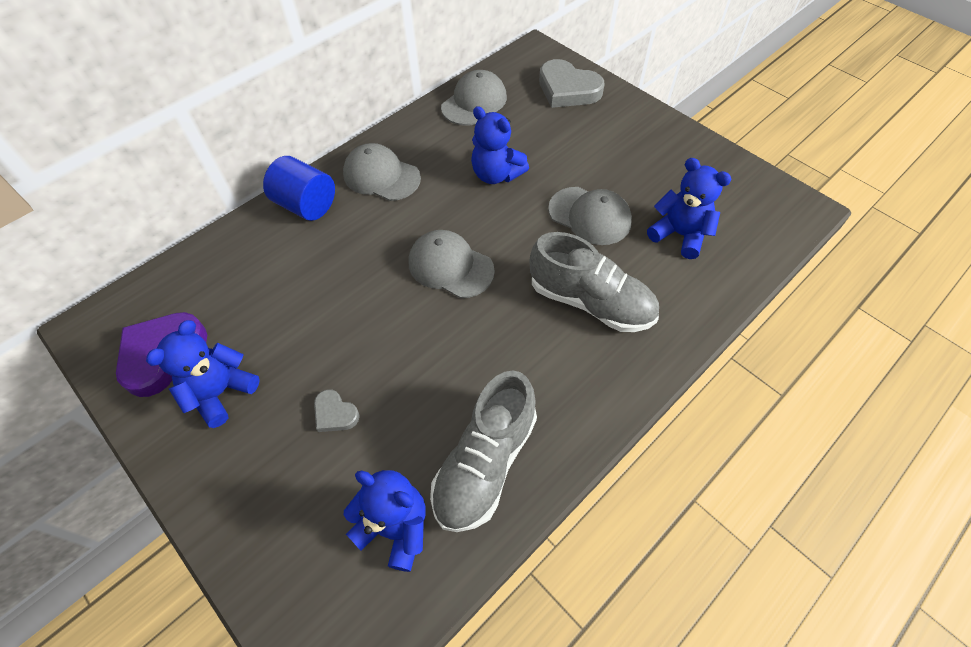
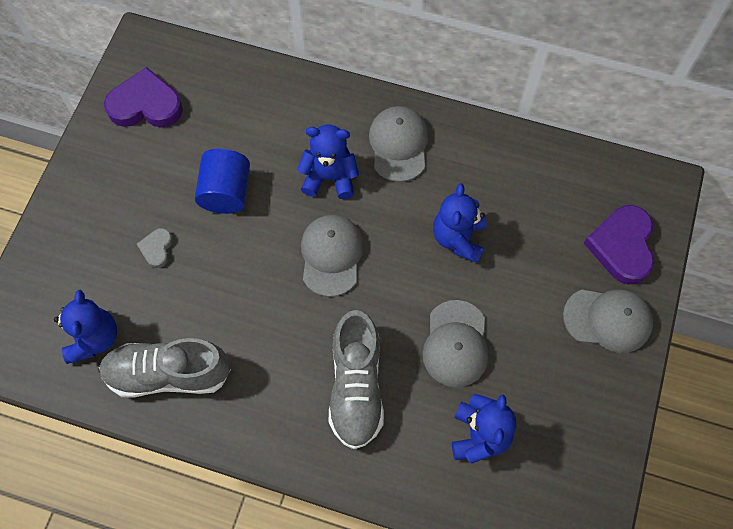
camera: 60 degrees right, 10 degrees up
blue teddy bear [146,320,260,428] -> blue teddy bear moved to [297,124,359,199]
blue cylinder [263,156,335,221] -> blue cylinder moved to [195,148,250,214]
grey cap [441,70,507,126] -> grey cap moved to [563,289,653,353]
grey heart [539,59,605,108] -> purple heart [584,205,654,285]

